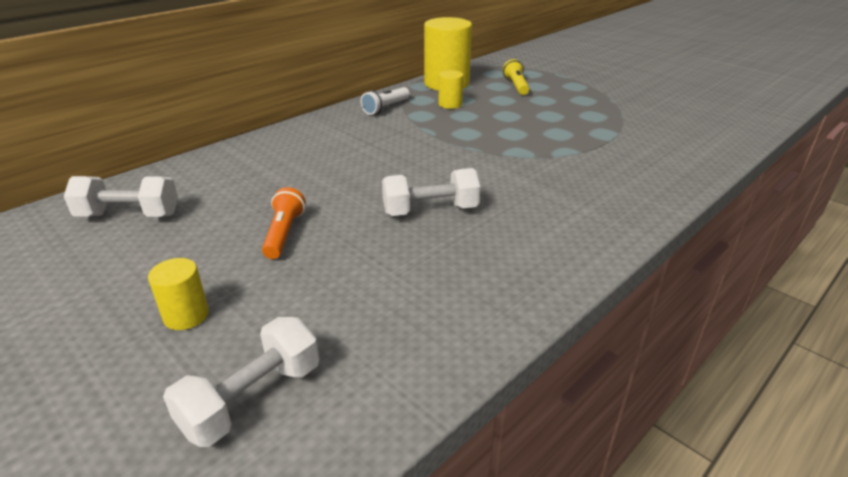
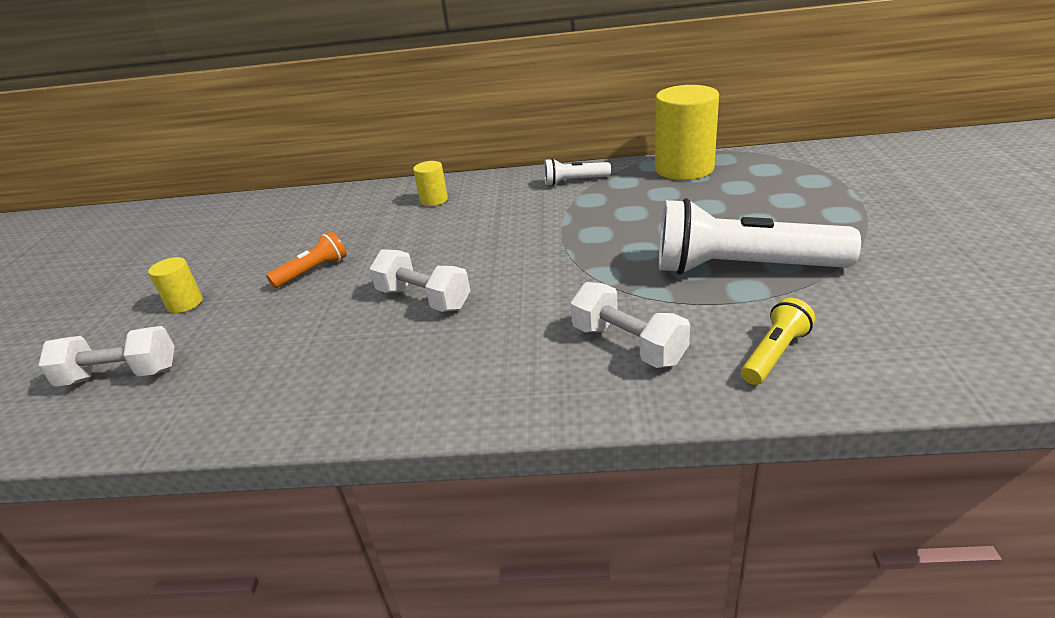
camera: 50 degrees right, 0 degrees up
white dumbbell [64,176,178,217] -> white dumbbell moved to [570,282,690,368]
yellow cylinder [438,70,464,109] -> yellow cylinder moved to [413,161,448,206]
yellow flashlight [503,59,530,95] -> yellow flashlight moved to [741,298,815,385]
none -> white flashlight [659,198,861,275]

